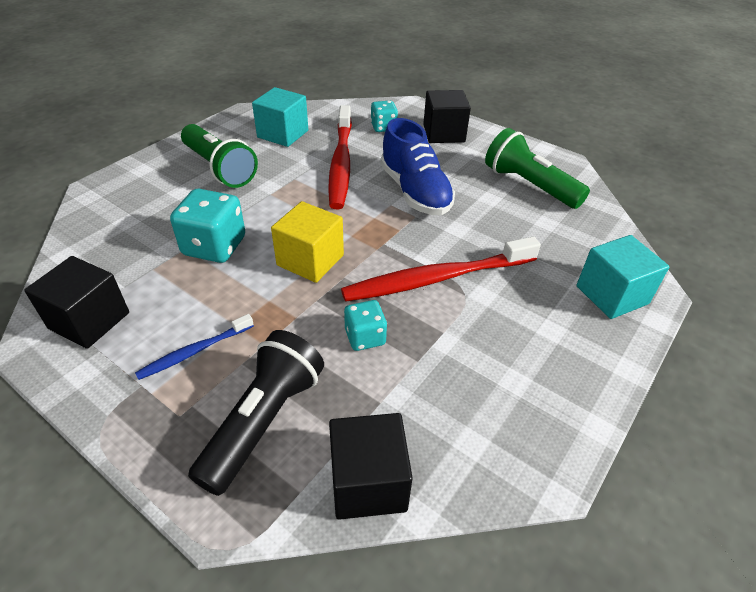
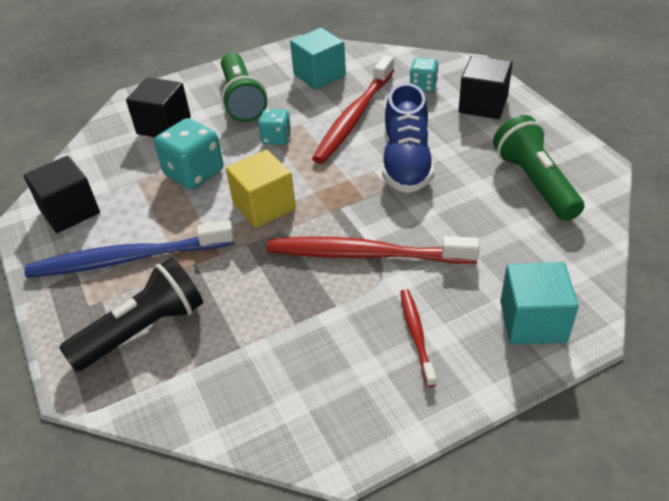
camera: 30 degrees right, 0 degrees up
blue toothbrush [135,314,254,380] -> blue toothbrush [24,220,234,278], size x1.96
black cube [329,413,413,520] -> black cube moved to [126,77,191,137]
turquoise dice [344,300,387,351] -> turquoise dice moved to [258,109,291,145]
none -> red toothbrush [400,289,436,387]

